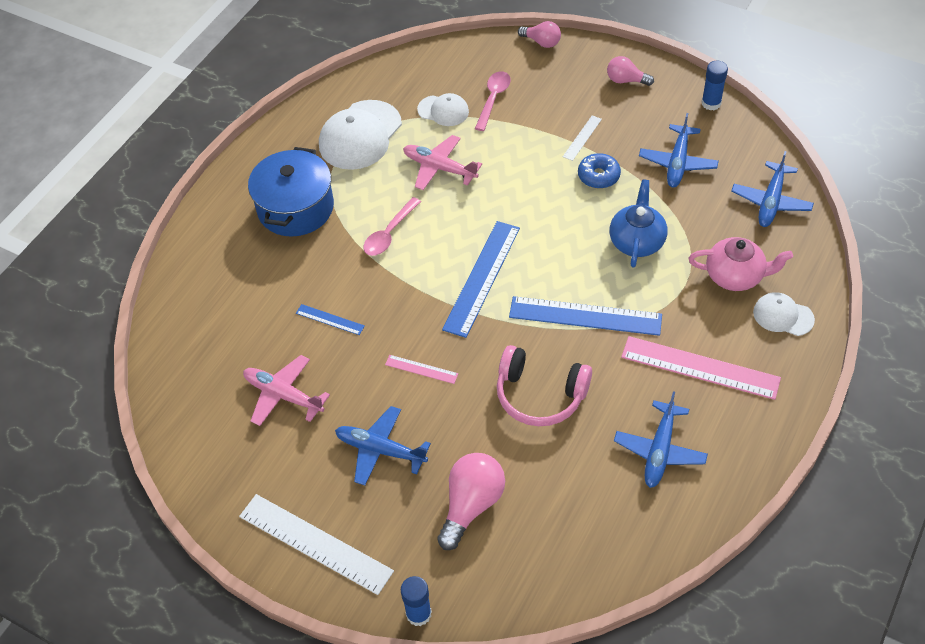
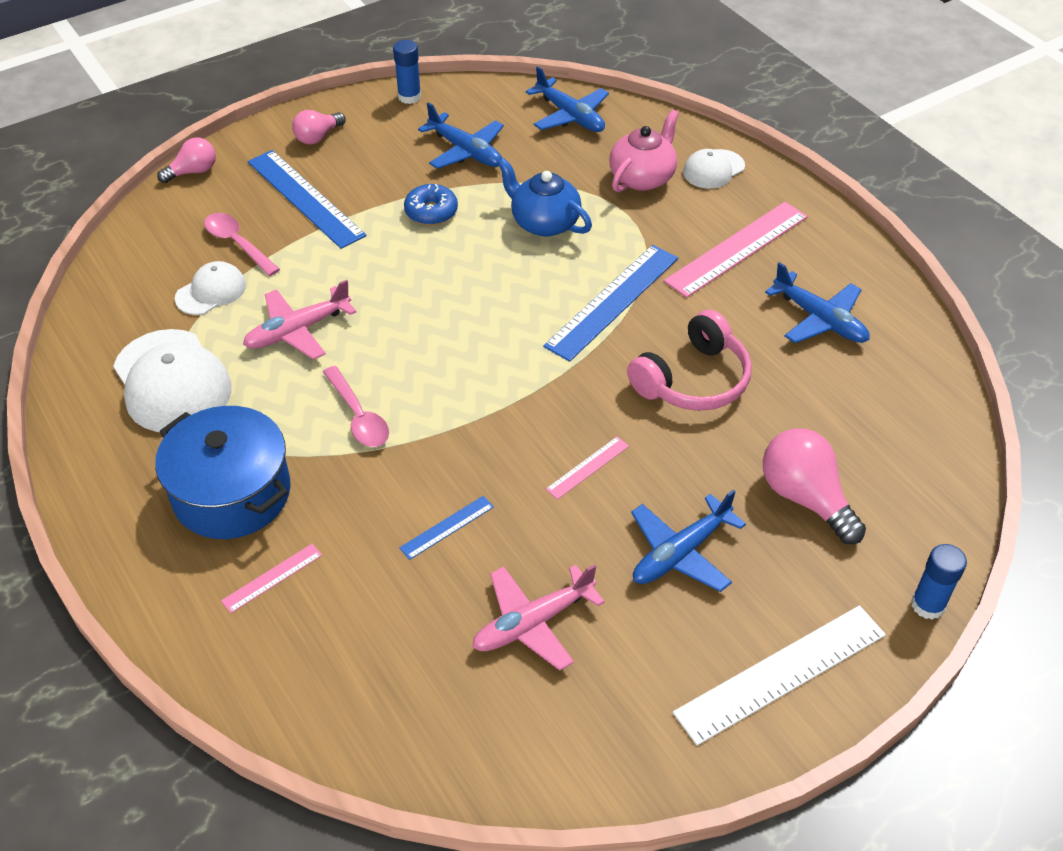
camera: 65 degrees left, 5 degrees down
blue ruler [442,221,520,338] -> blue ruler moved to [248,150,366,249]
white ruler [563,115,602,161] -> none
none -> pink ruler [221,544,322,613]

